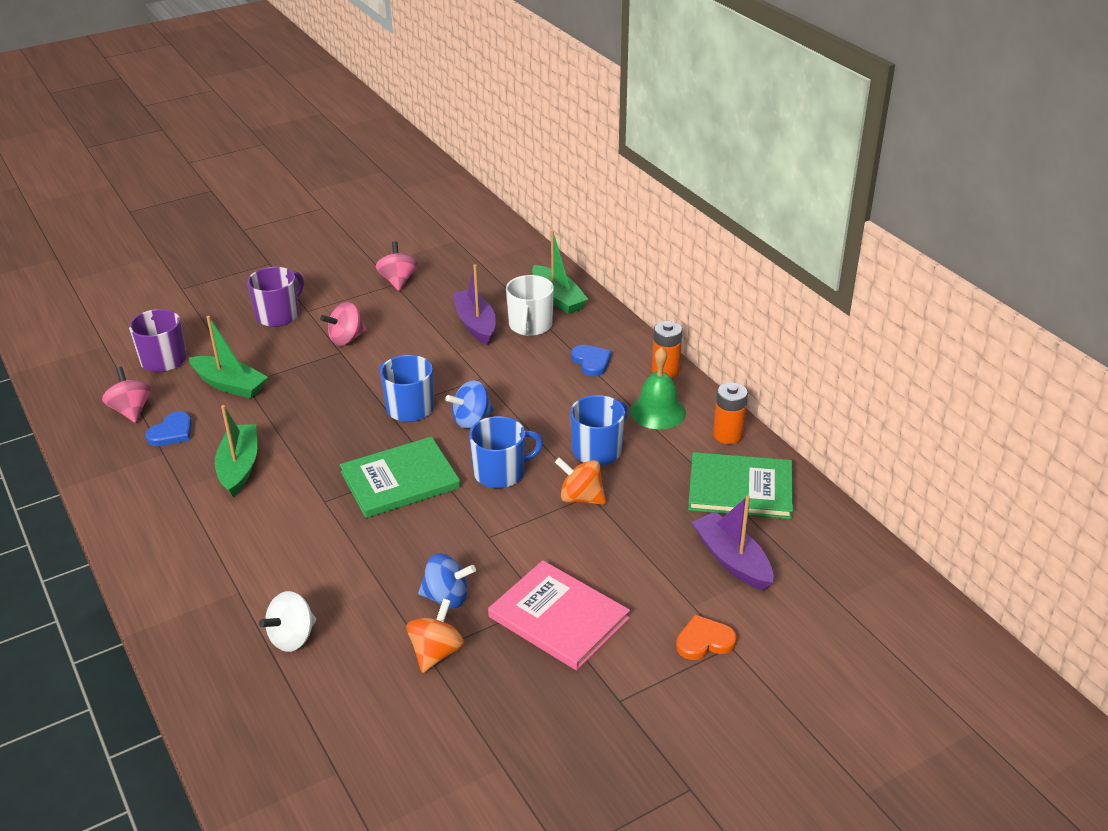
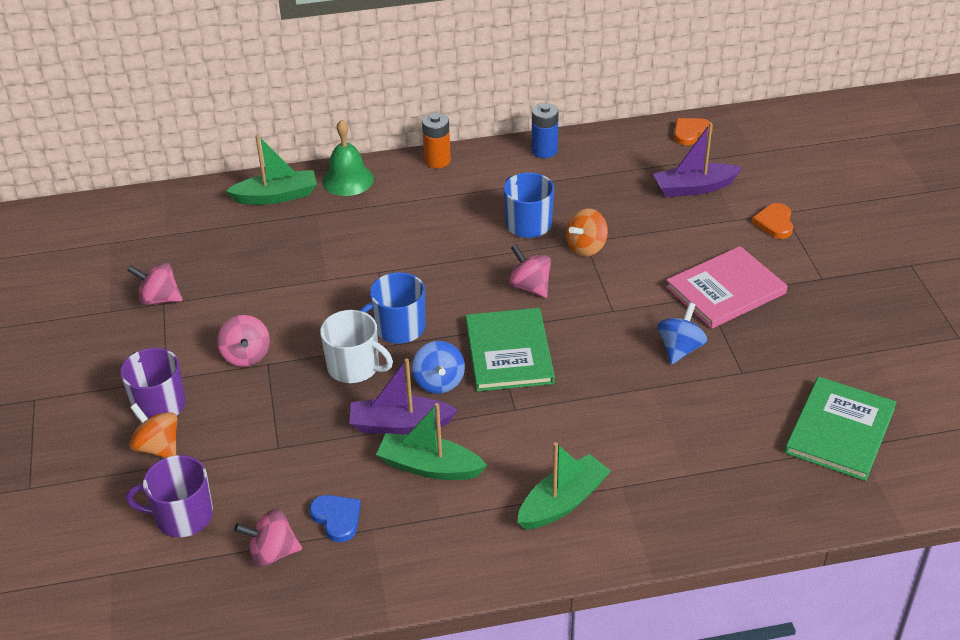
camera: 70 degrees left, 5 degrees up
green boat [189,316,268,399] -> green boat moved to [517,442,611,530]
white spinning top [259,591,316,652] -> none
orange spinning top [406,599,464,673] -> orange spinning top moved to [130,403,177,458]
blue spinning top [445,380,494,428] -> blue spinning top moved to [412,341,465,394]
purple boat [452,264,496,345] -> purple boat moved to [349,358,458,435]
blue mug [469,416,543,488] -> pink spinning top [508,244,551,298]
white mug [506,275,554,336] -> white mug moved to [320,310,393,383]
blue heart [571,345,611,376] -> none
green bell [630,347,686,429] -> green bell moved to [322,119,374,196]
green book [688,452,793,519] -> green book moved to [785,376,897,481]
orange battery [713,382,748,444] -> blue battery [532,103,559,158]
none -> orange heart [674,118,713,145]

